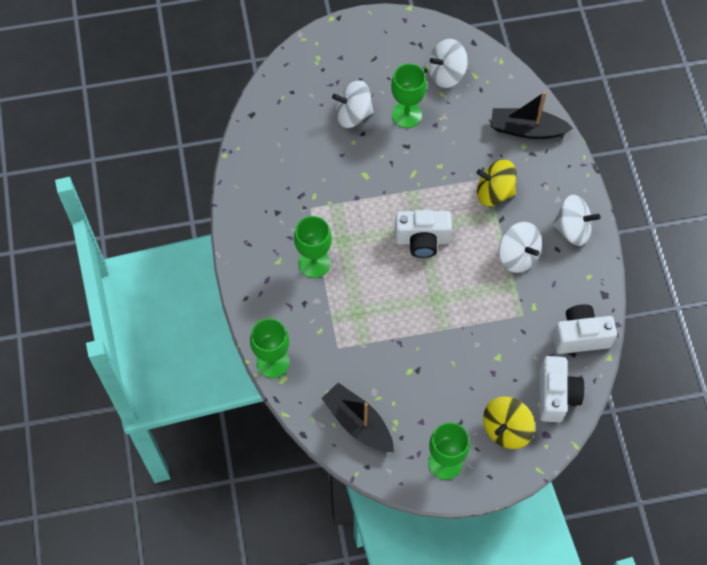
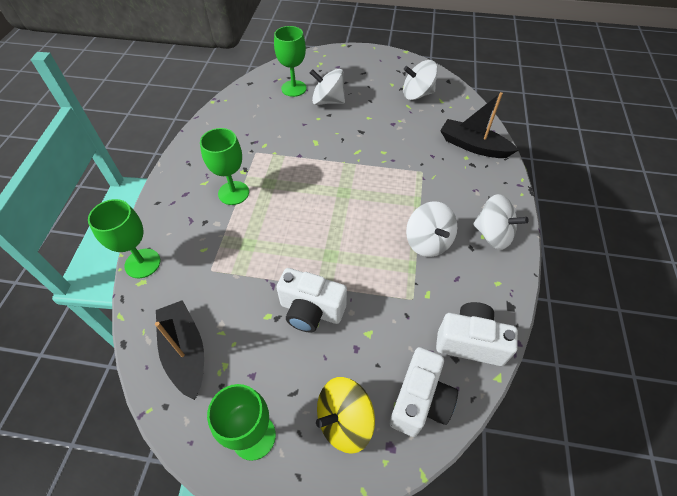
camera: 20 degrees right, 10 degrees down
green goblet [391,63,427,128] -> green goblet moved to [274,26,307,97]
white camera [395,210,452,258] -> white camera moved to [276,268,347,332]
yellow spinning top [476,160,516,206] -> none

